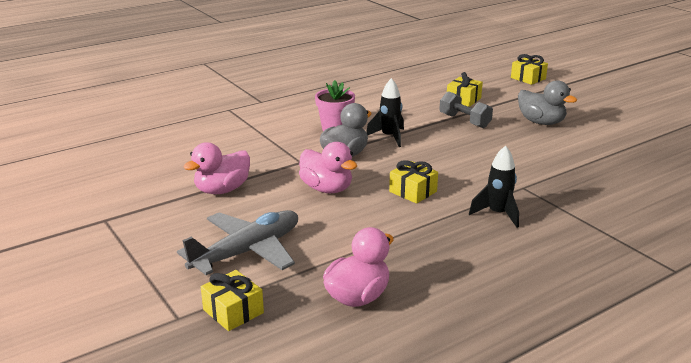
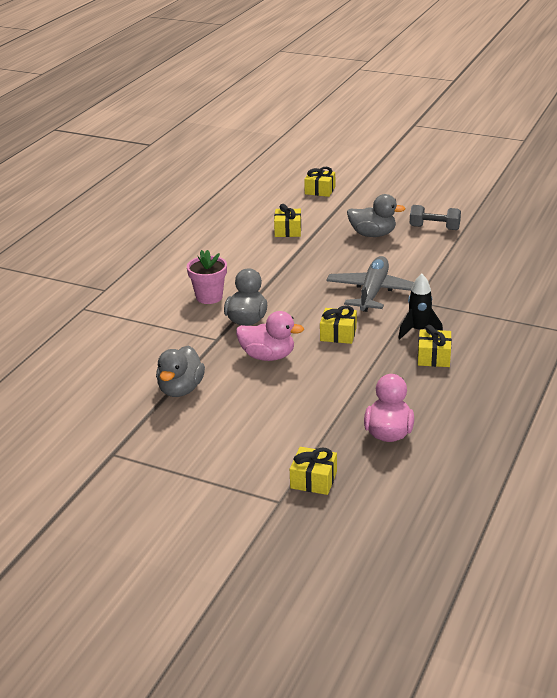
camera: 30 degrees left, 5 degrees up
grey plane [177,210,298,275] -> grey plane moved to [326,256,414,312]
pink duck [183,142,250,194] -> grey duck [156,346,205,397]
black rocket [366,78,404,147] -> none
grey dumbbell [439,91,493,128] -> grey dumbbell moved to [410,205,461,230]
none -> yellow gift [418,325,452,367]

